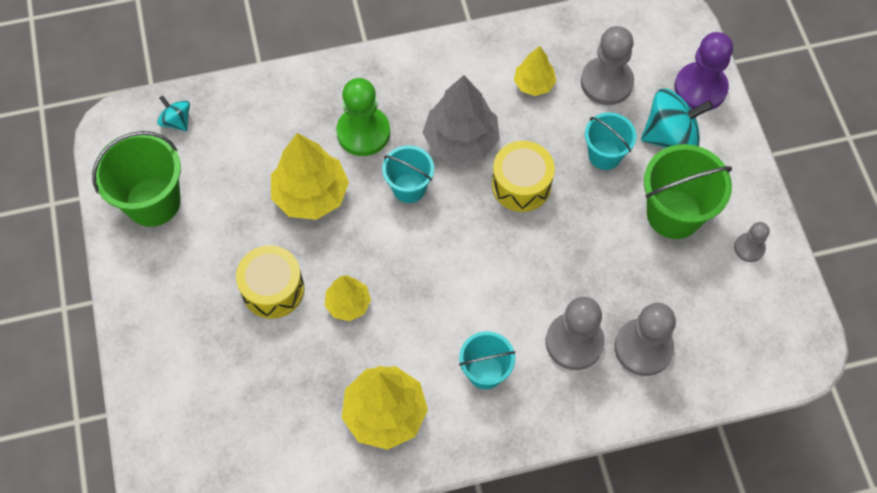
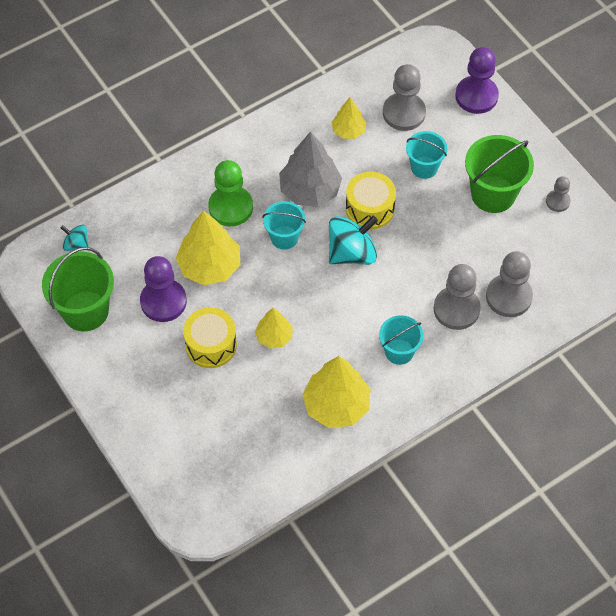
camera: 20 degrees left, 5 degrees down
turquoise spinning top [641,89,713,148] -> turquoise spinning top moved to [329,216,378,265]
none -> purple pawn [140,256,187,322]

